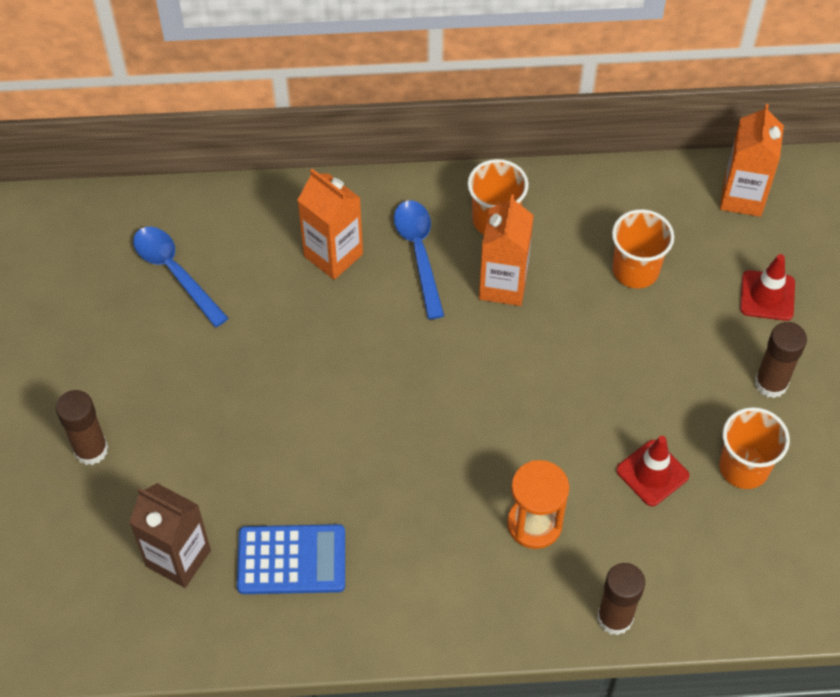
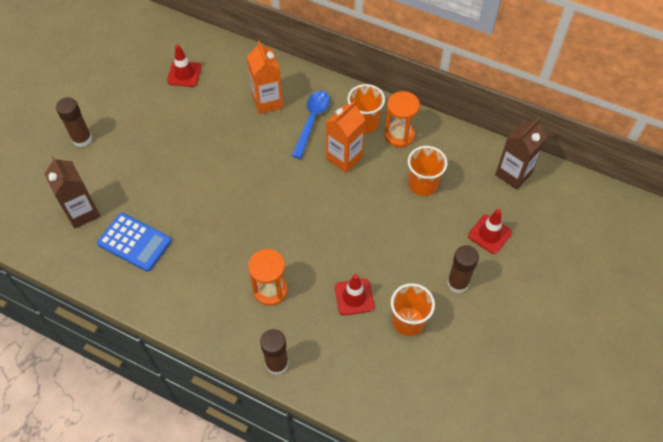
camera: 30 degrees right, 0 degrees up
blue spoon [133,227,229,328] -> red traffic cone [167,45,202,87]
orange carton [720,104,784,217] -> brown carton [495,118,547,190]
none -> orange hourglass [384,91,420,147]

